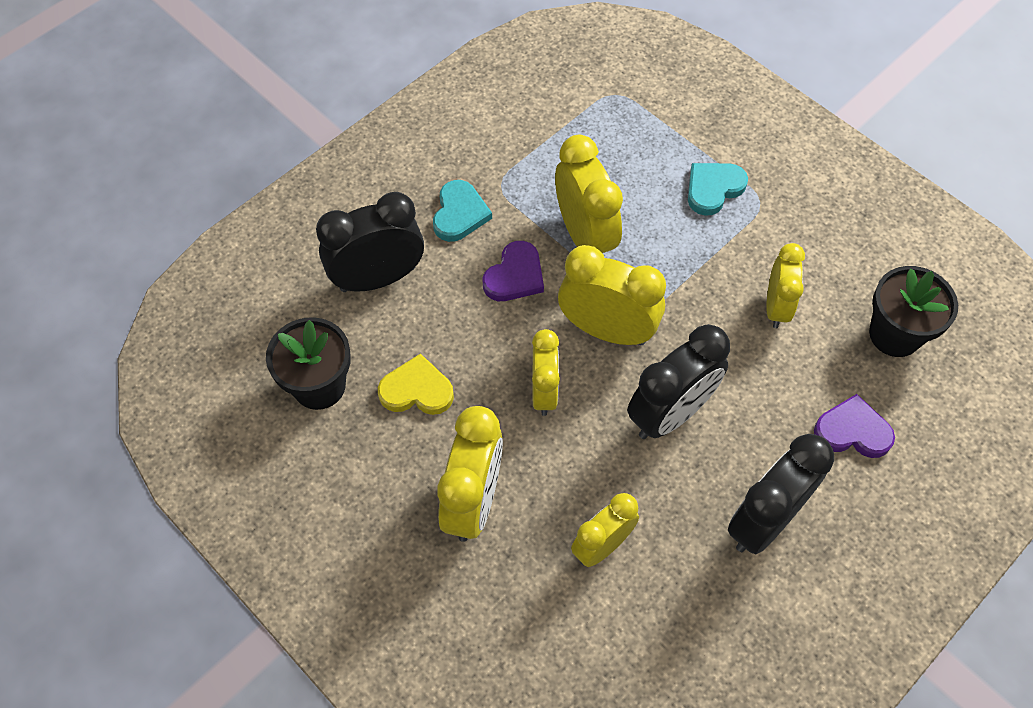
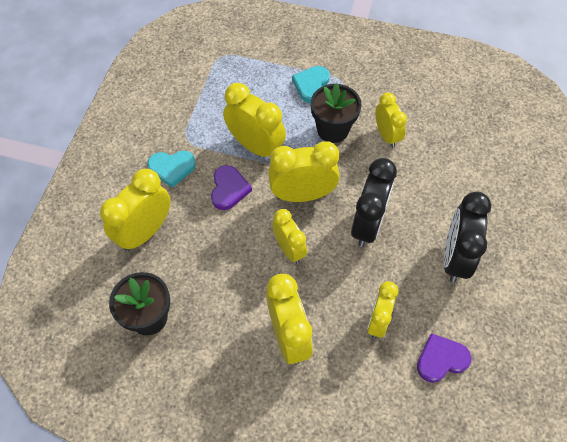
camera: 30 degrees left, 0 degrees up
black clock [316,192,424,292] -> yellow clock [100,169,171,251]
yellow heart [378,354,454,415] -> none
turquoise heart [433,180,492,242] -> turquoise heart turned 105 degrees clockwise [147,151,196,188]
purple heart [814,394,895,458] -> purple heart moved to [417,333,472,383]
black flower pot [869,266,958,357] -> black flower pot moved to [311,83,362,143]

